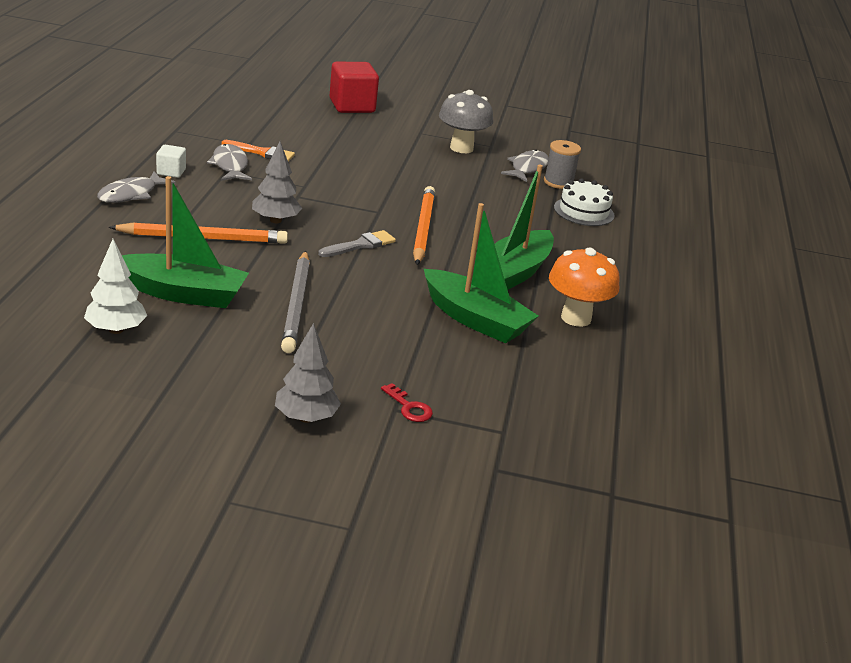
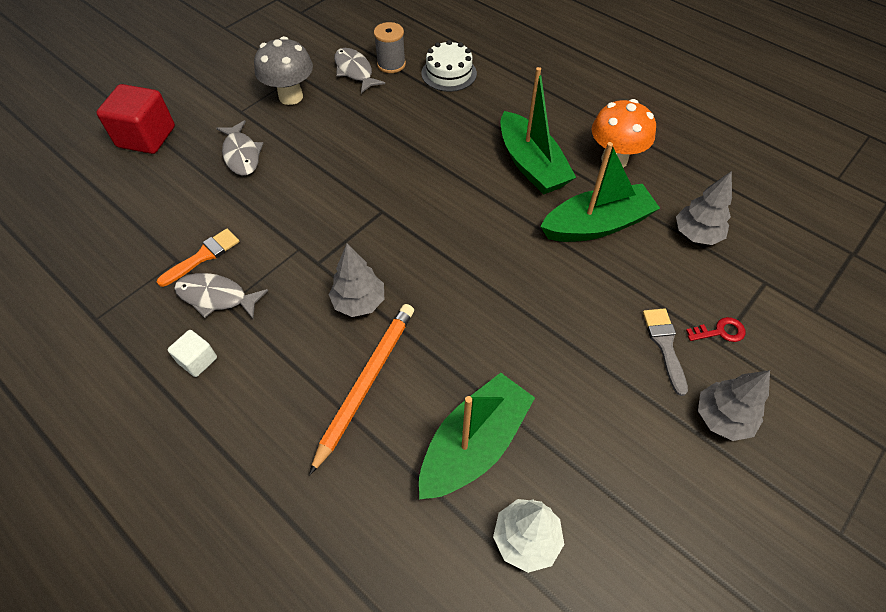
camera: 55 degrees left, 25 degrees up
grey fish [97,171,176,203] -> grey fish moved to [216,120,264,176]
grey pencil [281,251,310,353] -> none
grey brush [318,230,396,257] -> grey brush moved to [643,308,688,396]
orange pencil [413,186,435,265] -> none
none -> grey tree [676,171,732,245]

